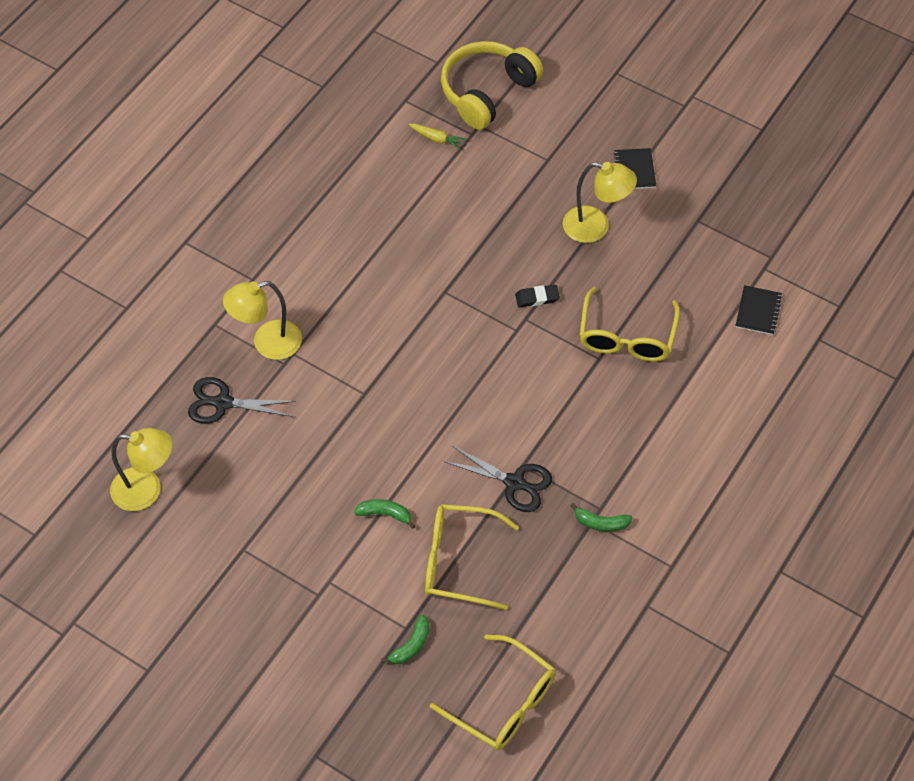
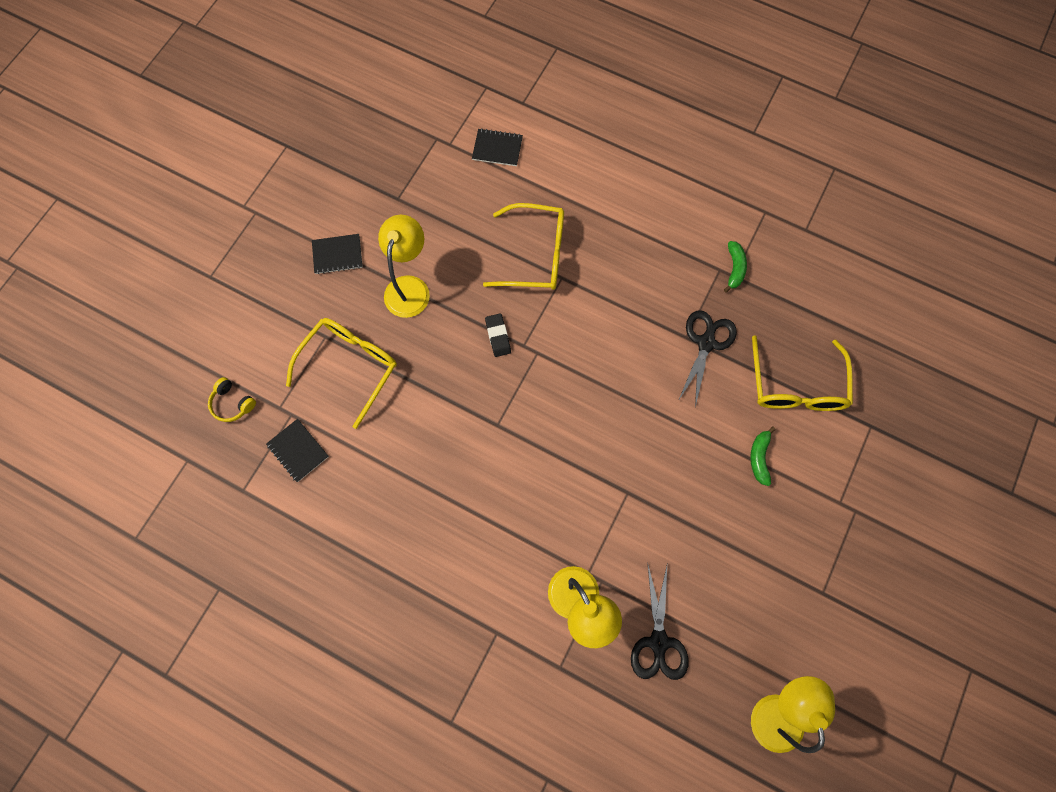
camera: 95 degrees left, 15 degrees up
green banana [381,615,430,664] -> none
yellow carrot [408,124,467,150] -> black notebook [266,419,329,482]
yellow glasses [430,635,556,751] -> yellow glasses moved to [286,318,397,429]
yellow headphones [441,41,543,130] -> yellow headphones [208,377,256,422], size x0.41

